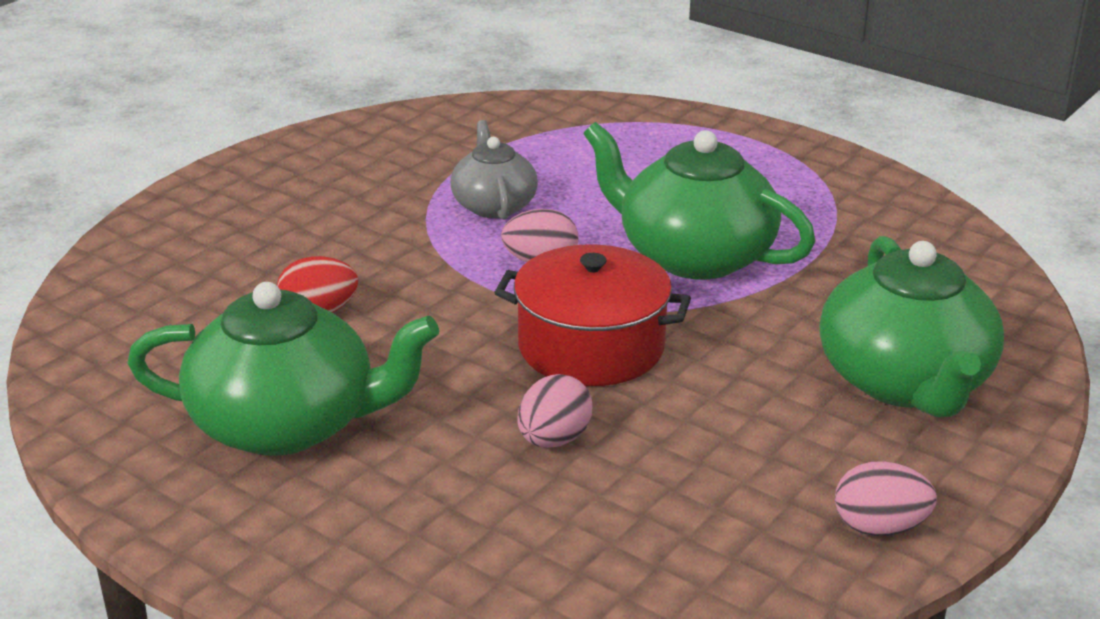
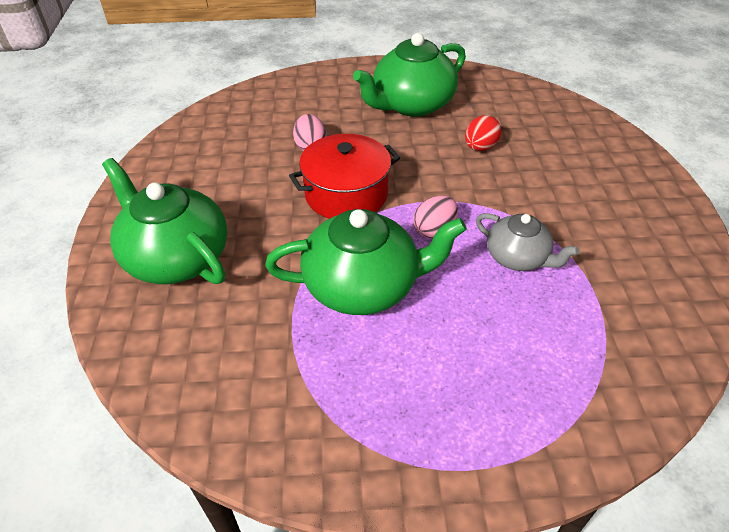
camera: 140 degrees right, 15 degrees up
pink egg [835,461,937,536] -> none

